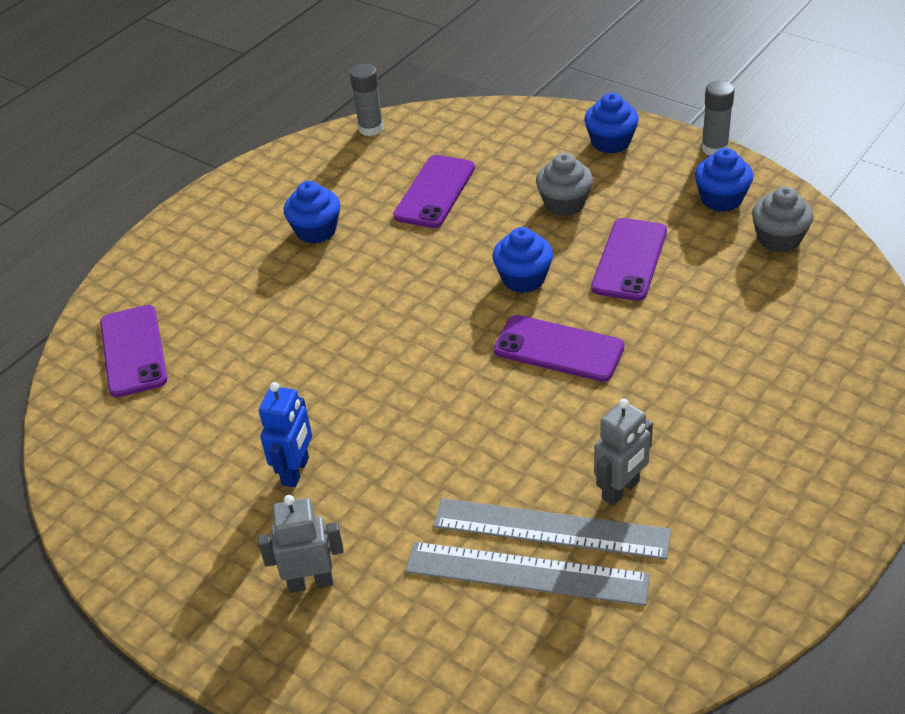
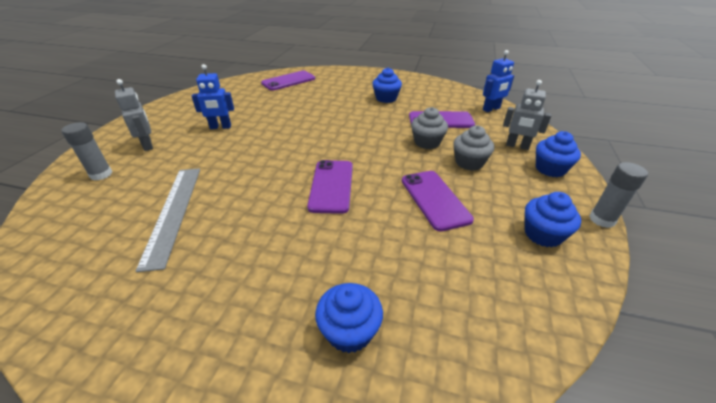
camera: 65 degrees right, 5 degrees down
grey glue stick [350,64,384,136] -> grey glue stick moved to [61,122,112,181]
grey ruler [406,542,650,606] -> none
blue cupcake [493,227,553,293] -> blue cupcake moved to [315,283,383,353]
purple phone [591,218,667,301] -> purple phone turned 75 degrees clockwise [402,171,474,232]
grey robot [594,399,653,506] -> grey robot moved to [503,80,551,150]
grey cupcake [752,187,814,253] -> grey cupcake moved to [411,107,448,149]
none -> blue robot [483,50,514,112]

